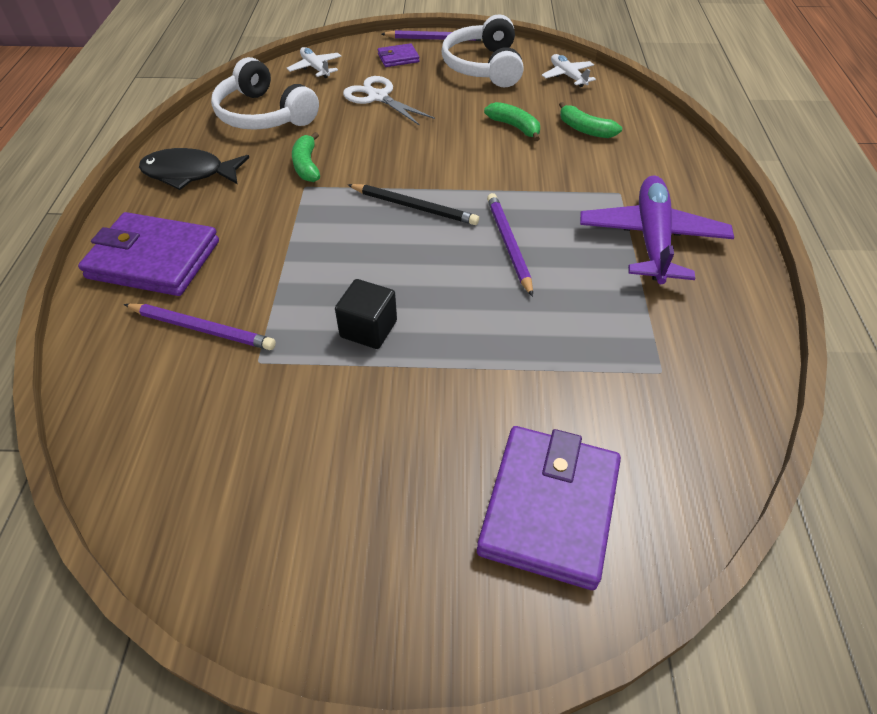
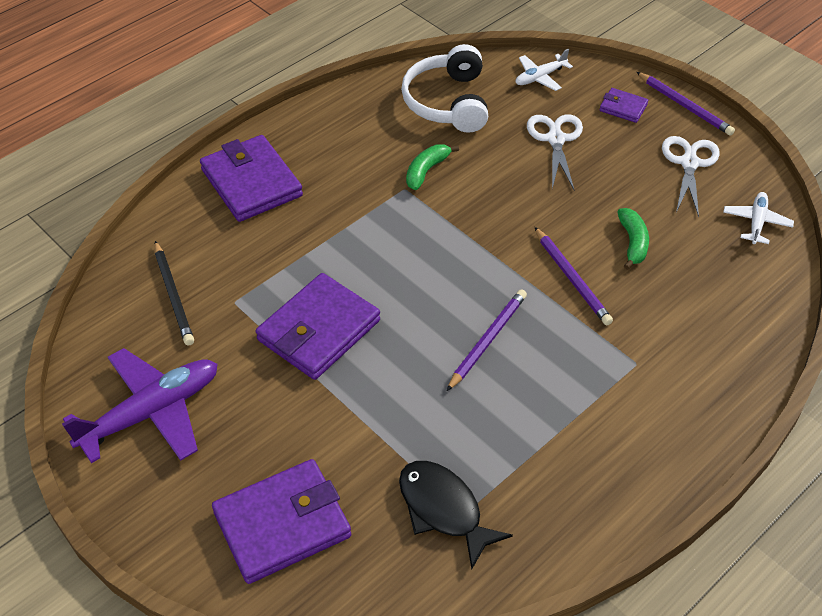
camera: 45 degrees right, 0 degrees up
purple pencil [124,304,276,350] -> purple pencil moved to [535,227,613,325]
black fish [139,148,249,190] -> black fish moved to [399,461,513,569]
white plane [287,47,342,78] -> white plane turned 135 degrees counterclockwise [516,49,573,91]
black cube [335,279,397,349] -> purple wallet [256,273,380,380]
black pencil [348,184,479,225] -> black pencil moved to [154,241,194,345]
white headphones [441,14,524,87] -> white scissors [662,136,720,217]
green banana [559,102,622,138] -> none
purple plane [580,175,734,284] -> purple plane moved to [62,348,217,463]

